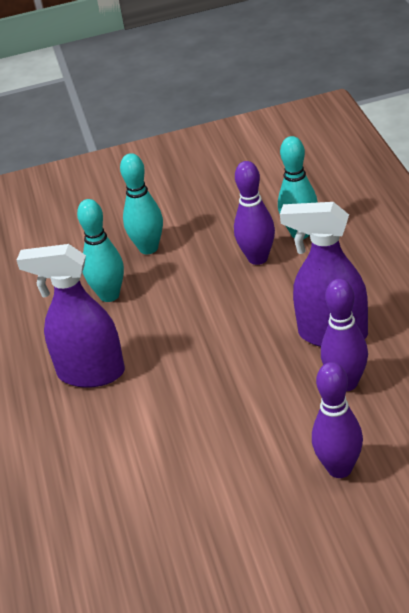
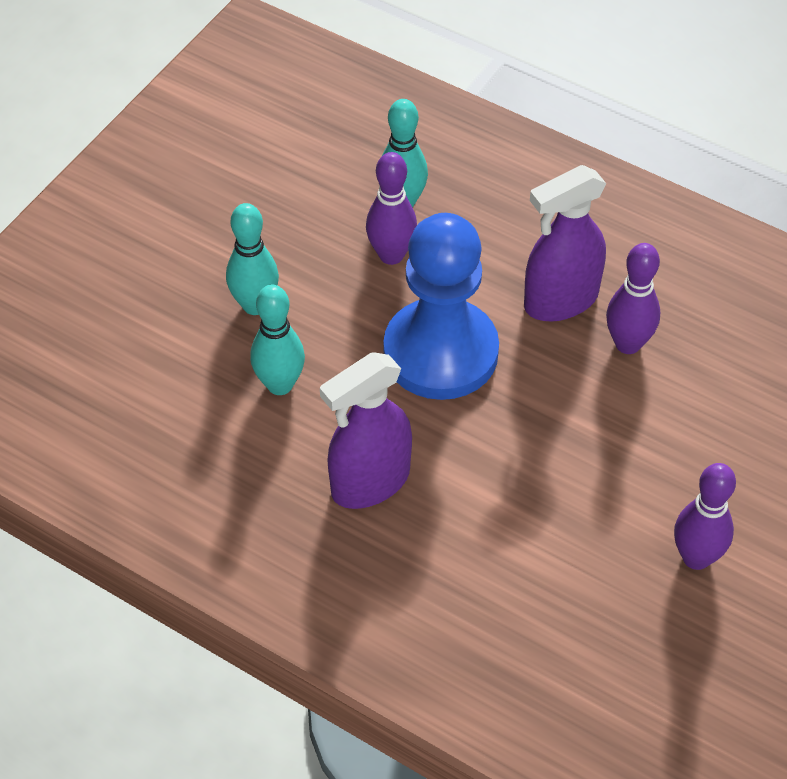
camera: 50 degrees left, 15 degrees up
purple bowling pin [312,362,363,478] -> purple bowling pin moved to [674,463,736,570]
none -> blue pawn [383,213,499,400]

